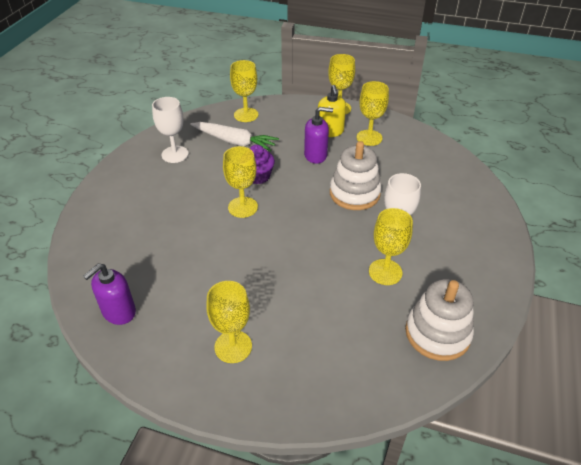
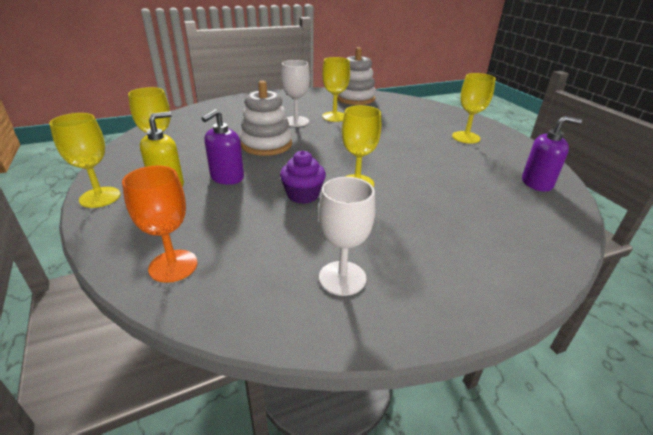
camera: 130 degrees left, 10 degrees down
white carrot [190,122,279,151] -> none
yellow goblet [230,60,258,122] -> orange goblet [122,166,198,283]
purple soap dispenser [304,107,333,164] -> purple soap dispenser turned 105 degrees counterclockwise [201,109,244,185]

